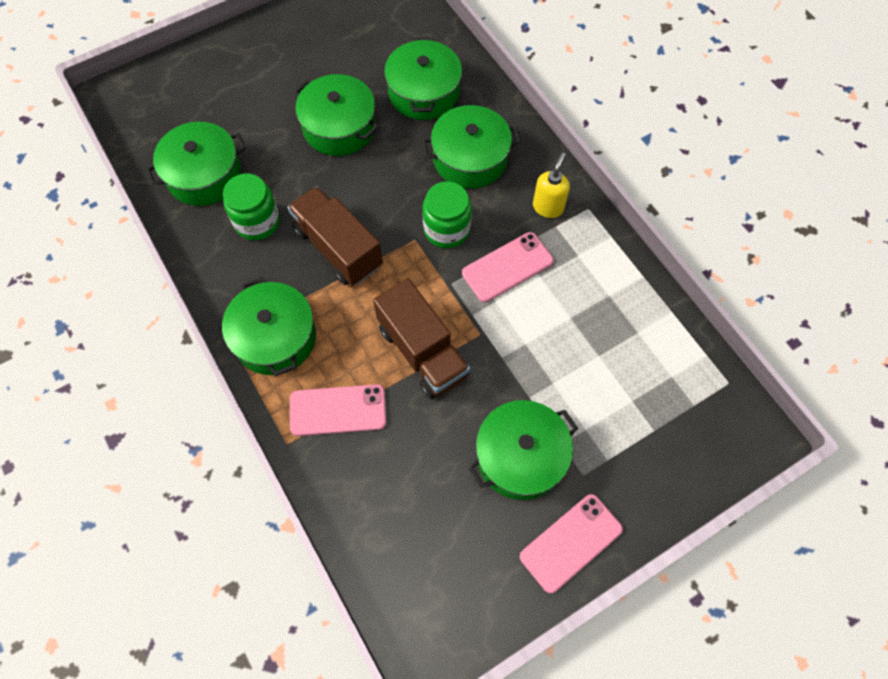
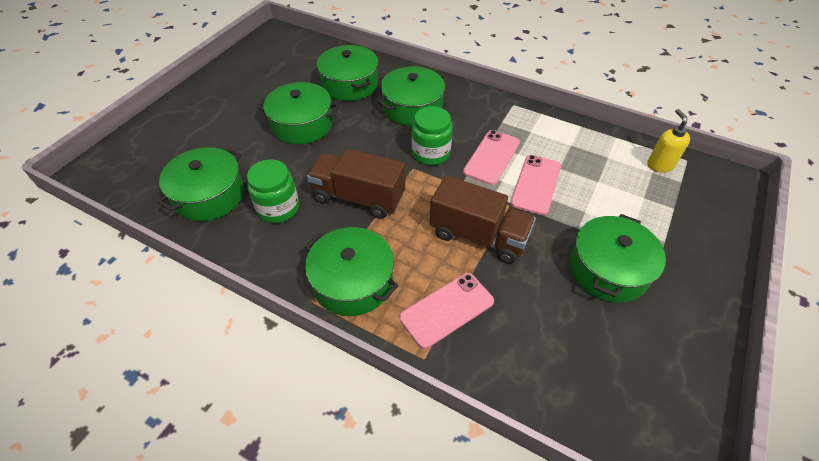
camera: 30 degrees left, 15 degrees down
pink phone [520,494,623,593] -> pink phone moved to [510,155,561,215]
yellow soap dispenser [533,152,570,218] -> yellow soap dispenser moved to [647,109,690,173]

